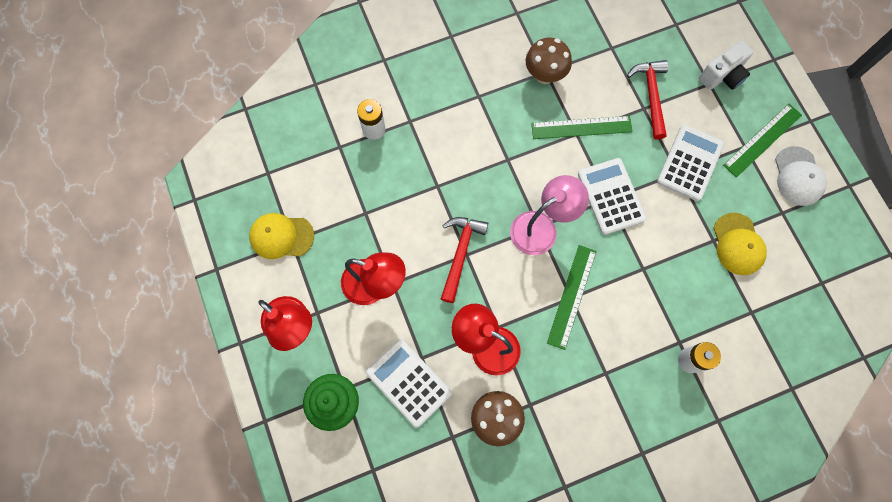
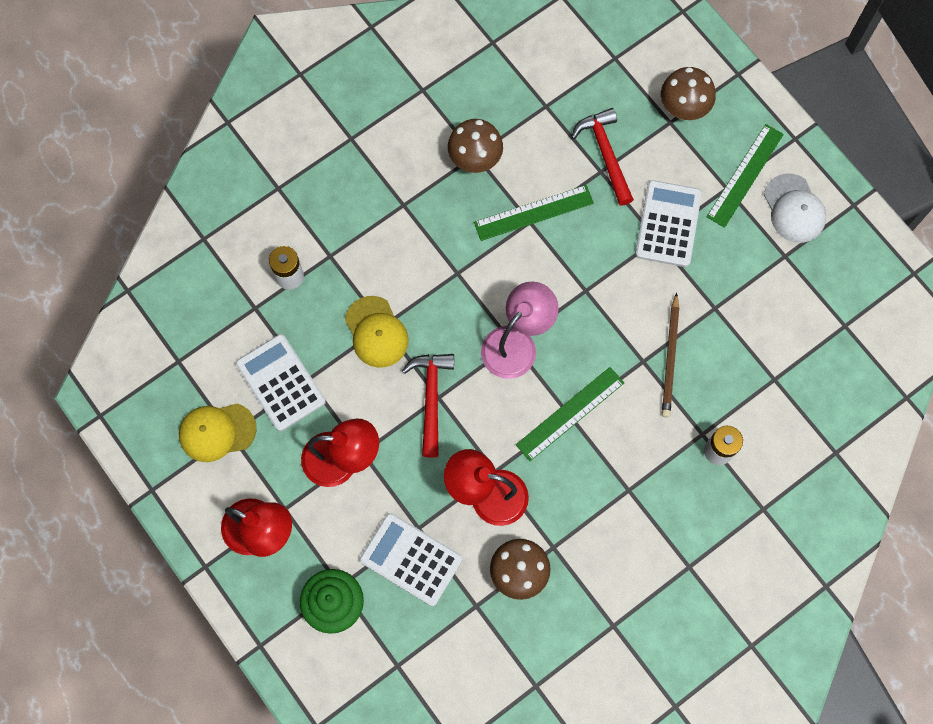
camera: 15 degrees left, 0 degrees up
green ruler [547,245,597,350] -> green ruler turned 45 degrees clockwise [516,367,624,461]
white calculator [578,158,646,235] -> white calculator moved to [236,334,326,431]
white camera [699,41,753,90] -> brown mushroom [661,67,716,120]
yellow cap [713,213,767,275] -> yellow cap moved to [345,296,409,368]
none -> brown pencil [662,292,679,418]

